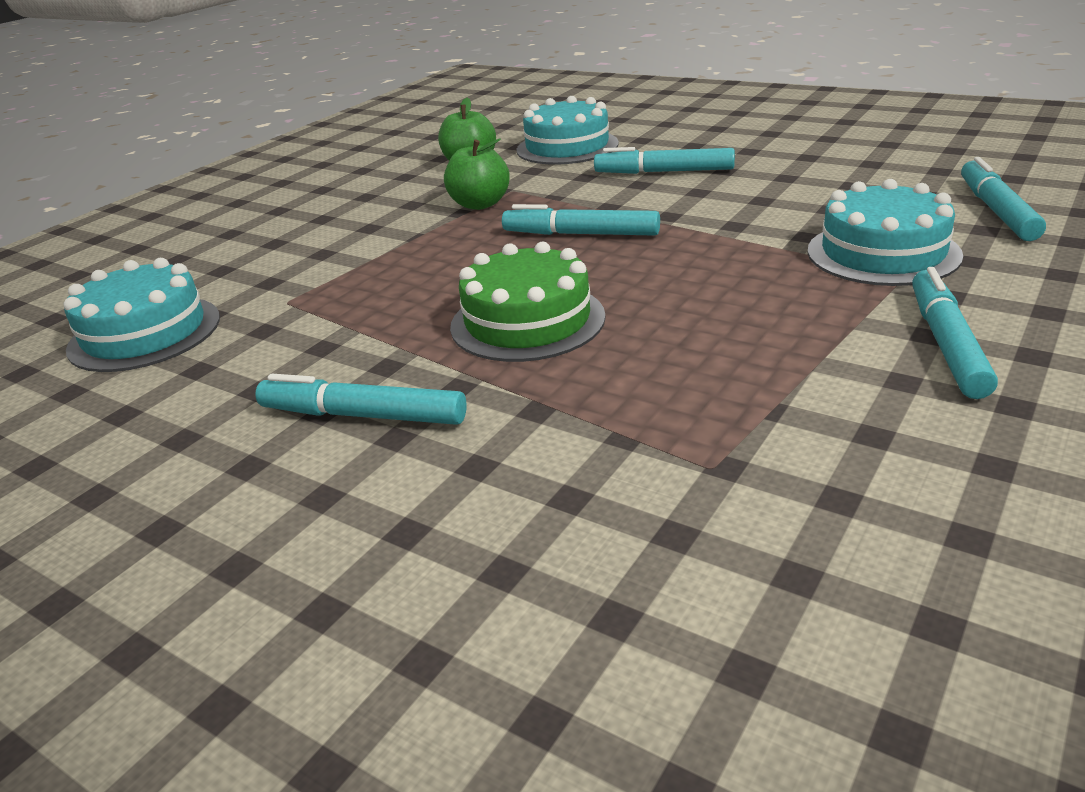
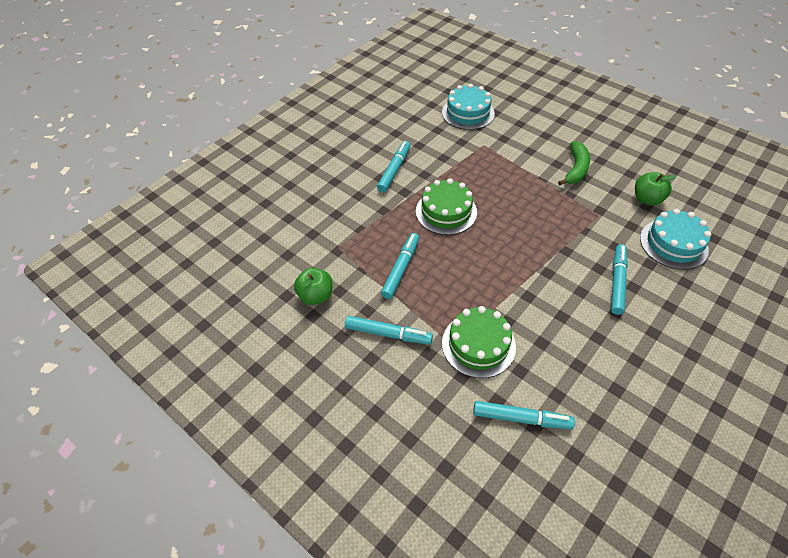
camera: 95 degrees right, 20 degrees up
green apple [444,138,510,210] -> green apple moved to [294,268,333,305]
turquoise marker [502,204,660,236] -> turquoise marker moved to [381,233,419,299]
turquoise cake [808,179,963,286] -> green cake [442,306,516,378]
none -> green banana [558,141,590,185]

